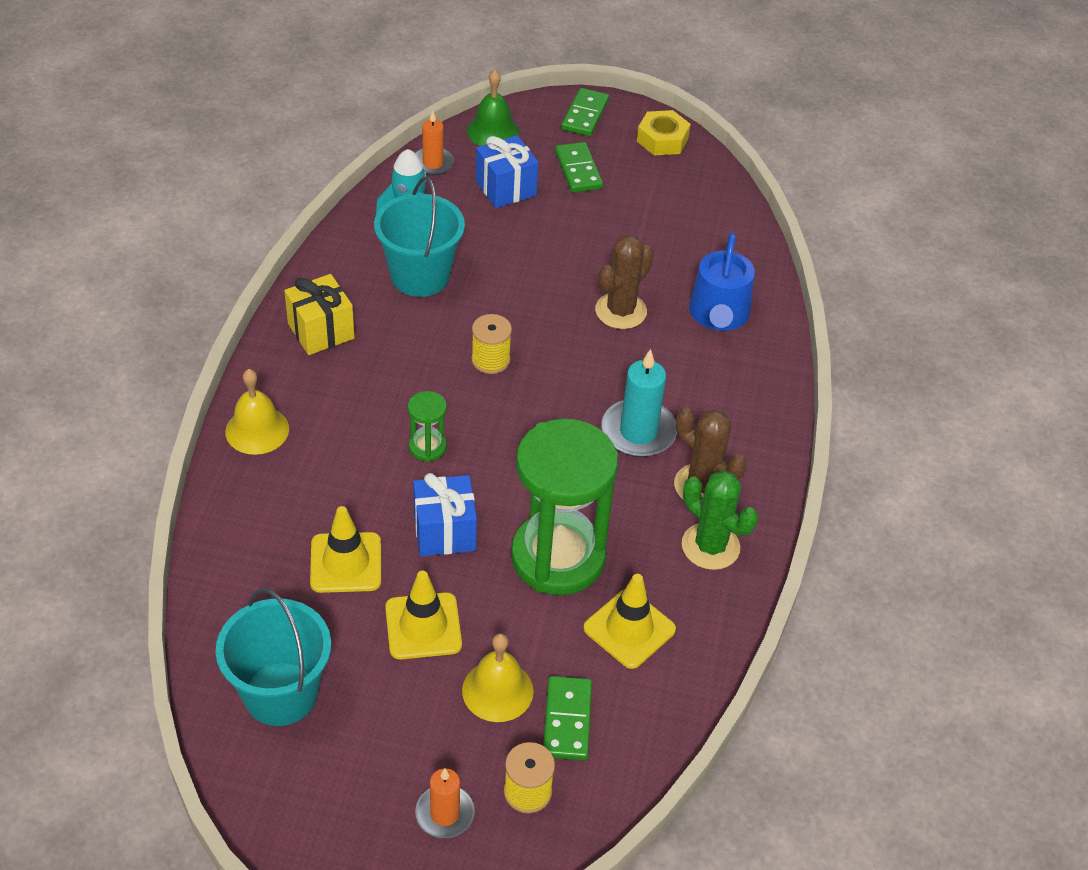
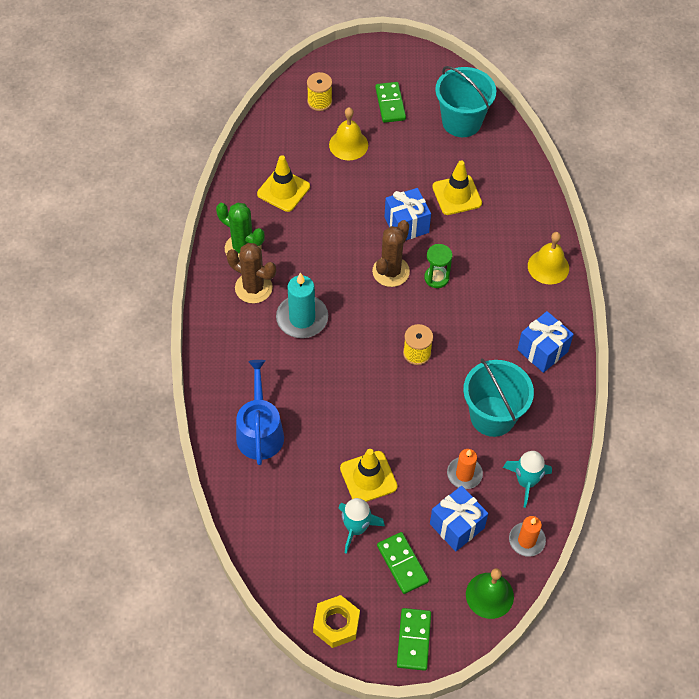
camera: 170 degrees right, 10 degrees up
yellow gift [284,274,355,355] -> blue gift [517,311,574,373]
yellow traffic cone [385,571,462,659] -> yellow traffic cone moved to [340,449,397,502]
orange candle [415,768,475,838] -> orange candle moved to [447,449,483,489]
green hourglass [511,419,618,595] -> none
green domino [543,676,592,760] -> green domino moved to [375,82,406,123]
brown cactus [595,235,654,329] -> brown cactus moved to [372,220,410,287]
none -> turquoise rocket [338,498,385,554]

